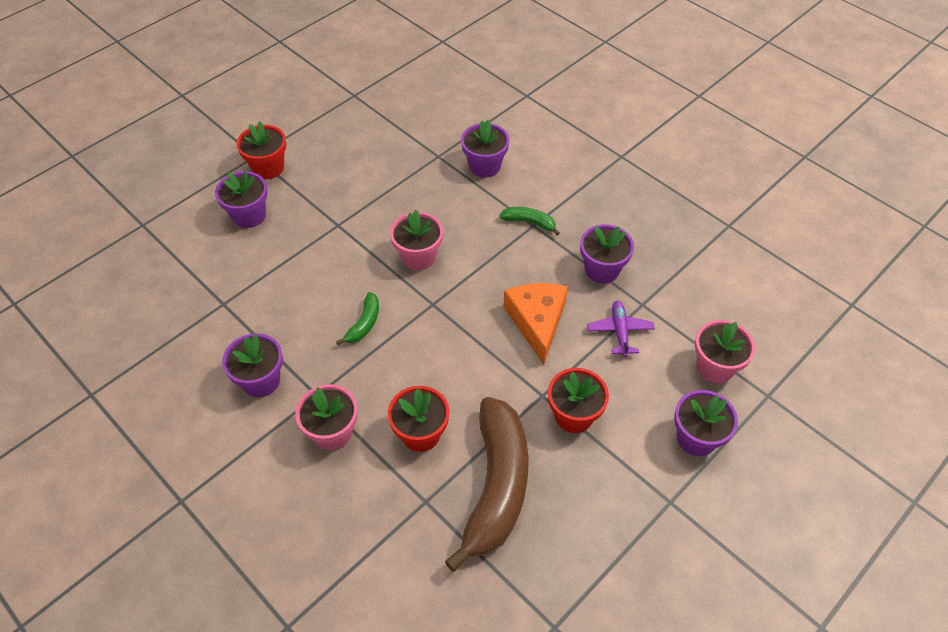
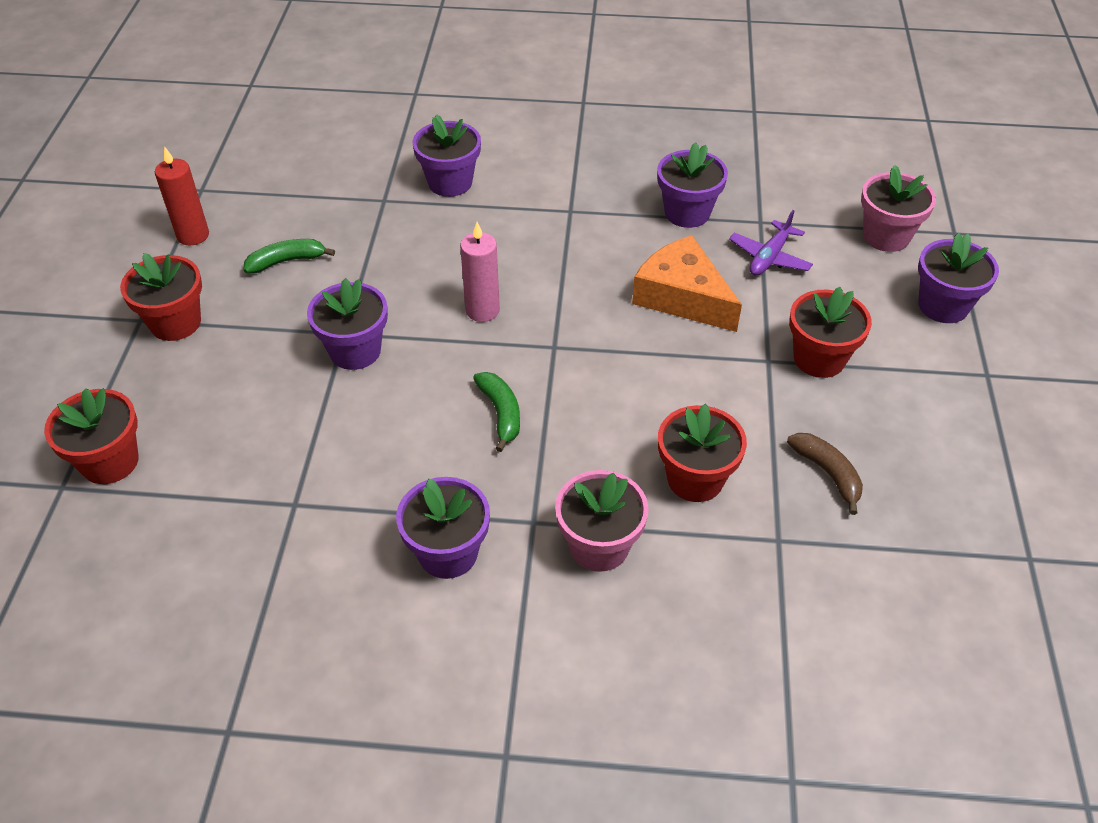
camera: 40 degrees left, 5 degrees down
purple flower pot [215,171,268,228] -> purple flower pot moved to [307,278,388,370]
pink flower pot [390,210,443,270] -> pink candle [460,222,500,322]
brown banana [445,397,529,572] -> brown banana [787,433,863,515], size x0.42
green banana [499,207,560,236] -> green banana moved to [243,239,335,273]
purple plane [587,301,655,357] -> purple plane turned 105 degrees counterclockwise [729,210,813,276]
none -> red flower pot [44,388,139,484]
none -> red candle [155,146,209,245]

